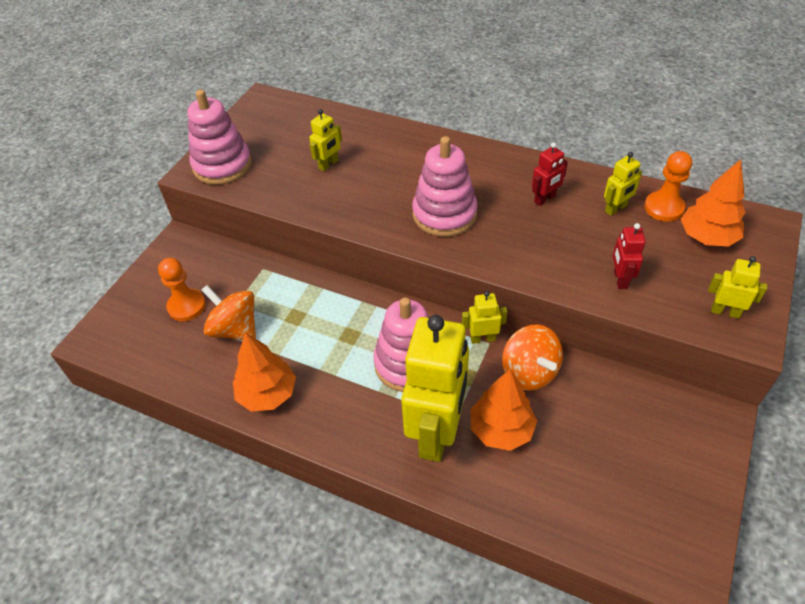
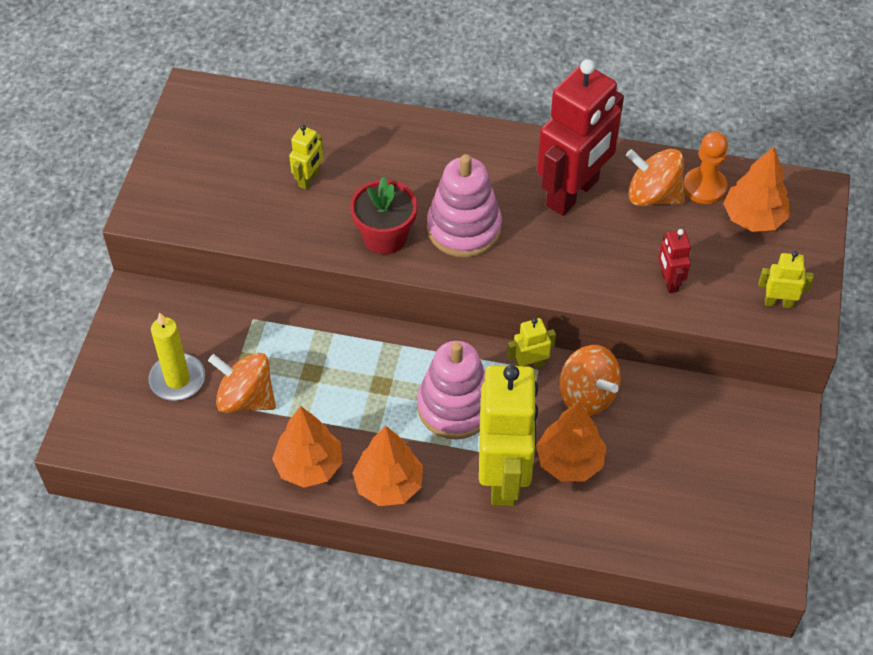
camera: 15 degrees left, 5 degrees up
orange pawn [158,258,206,321] -> yellow candle [148,312,205,401]
pink stacking toy [187,90,252,185] -> none
red robot [532,142,568,206] -> red robot [537,59,624,216], size x2.31
yellow robot [604,152,642,216] -> orange spinning top [626,149,685,206]
none -> red flower pot [350,177,417,254]
none -> orange tree [352,426,423,506]

